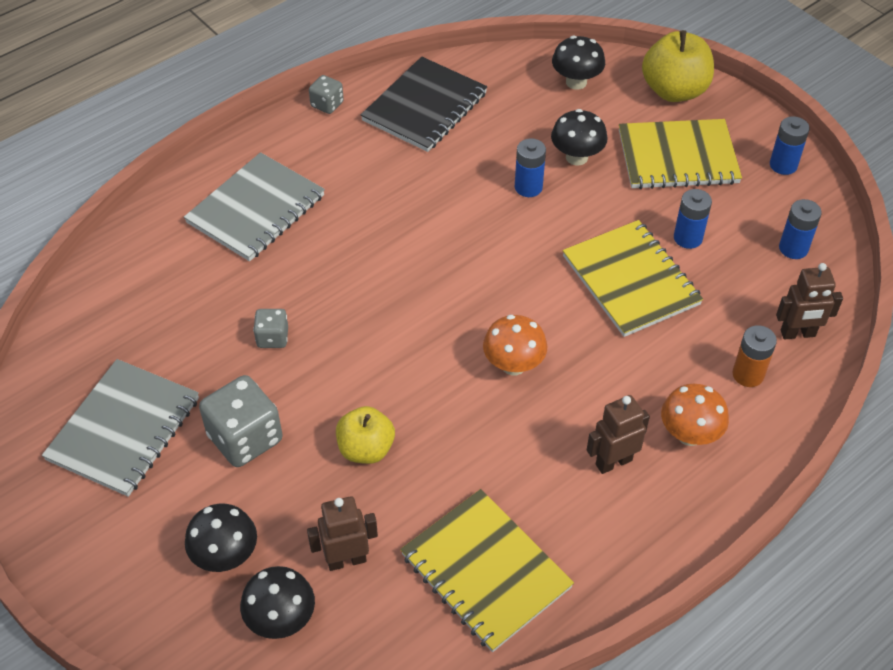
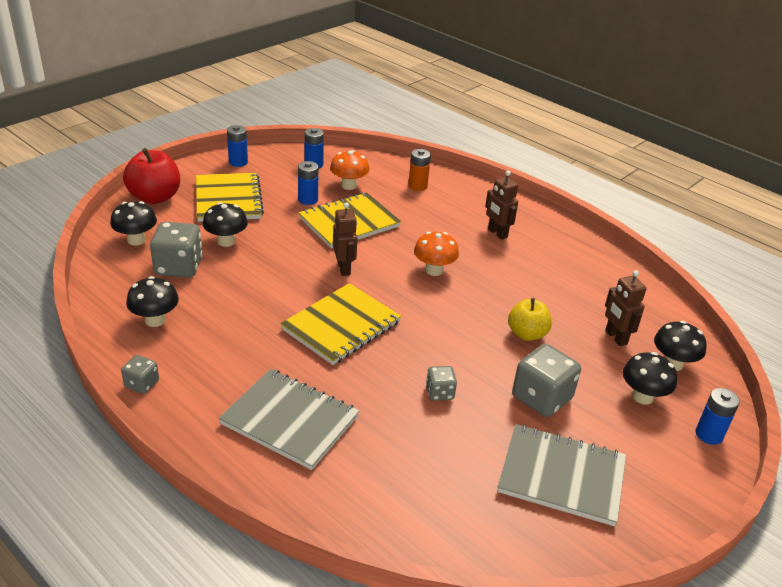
camera: 100 degrees left, 15 degrees down
black notebook [361,56,487,152] -> black mushroom [126,276,179,327]
yellow notebook [400,489,574,652] -> yellow notebook moved to [280,283,401,365]
blue battery [515,138,546,197] -> blue battery moved to [696,388,740,445]
yellow apple [642,30,714,102] -> red apple [123,148,180,204]
orange mushroom [661,384,729,446] -> orange mushroom moved to [330,150,369,190]
brown robot [776,263,843,340] -> brown robot moved to [333,202,357,276]
none -> grey dice [150,222,203,278]

